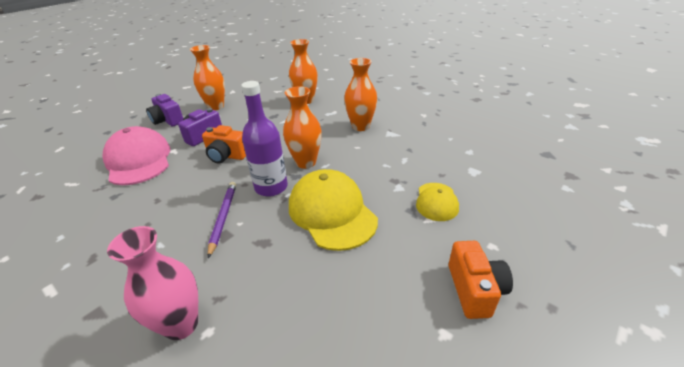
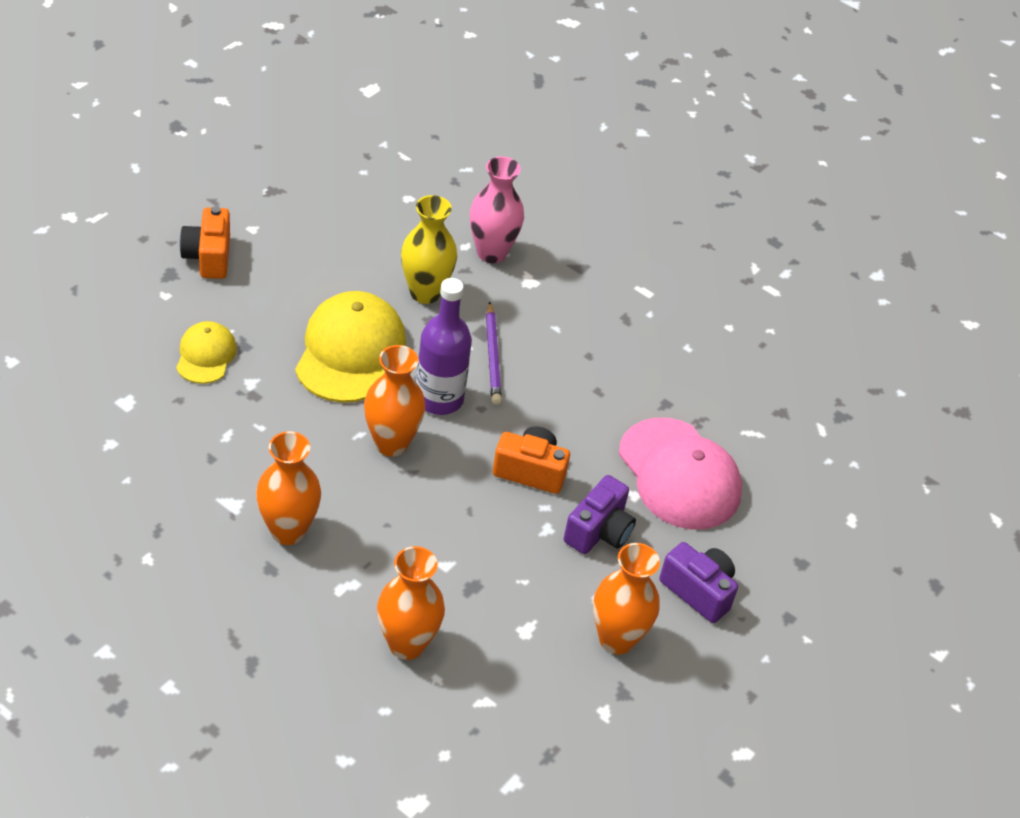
camera: 170 degrees right, 10 degrees up
yellow cap [289,169,378,251] -> yellow cap turned 135 degrees counterclockwise [295,291,406,403]
none -> yellow vase [401,195,457,304]

